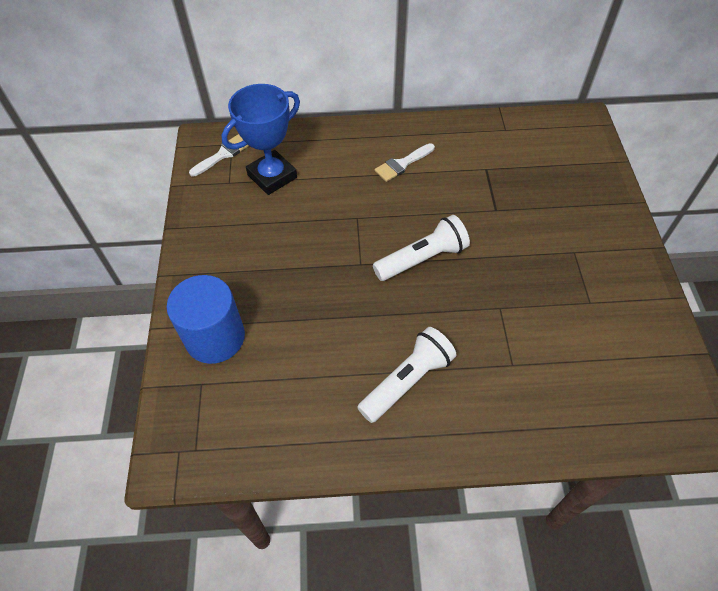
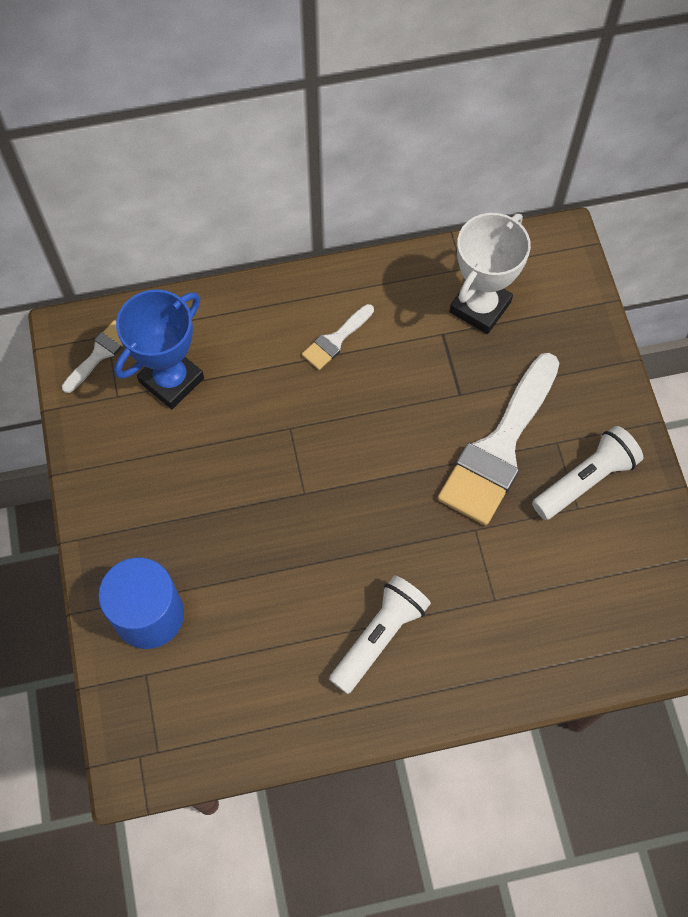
camera: 10 degrees left, 10 degrees up
white flashlight [373,215,470,281] -> white flashlight moved to [532,426,643,520]
none -> white brush [437,353,559,526]
none -> white trophy [449,213,531,334]

